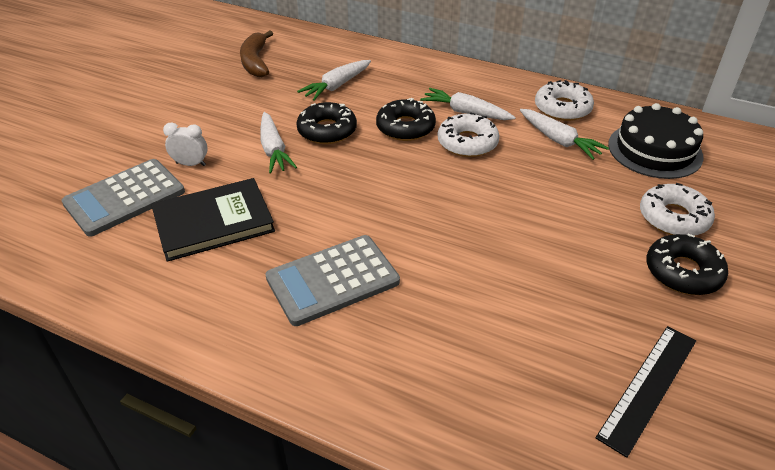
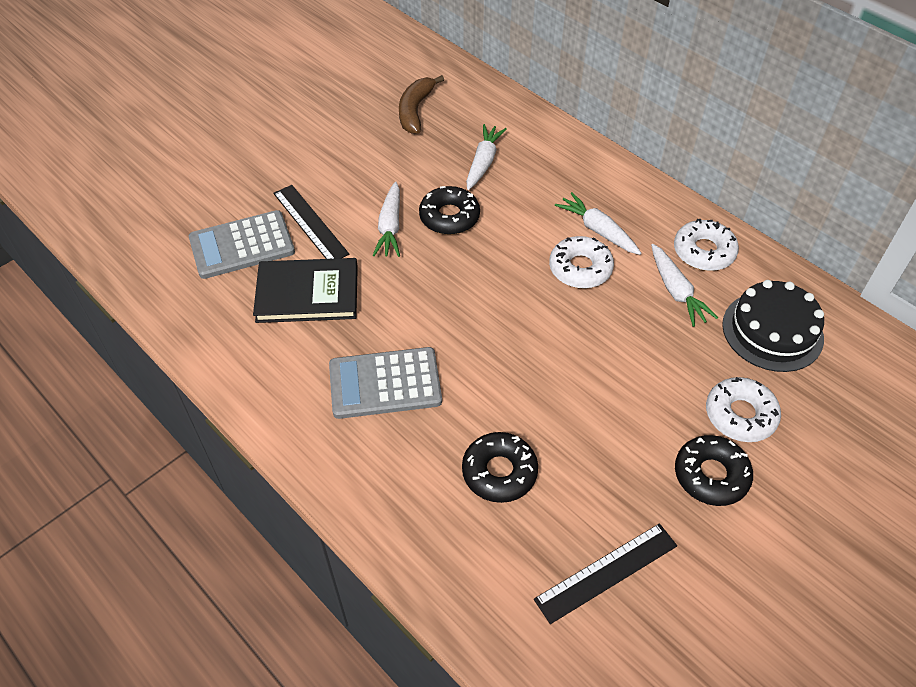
camera: 20 degrees right, 10 degrees up
white clock [163,122,208,166] -> black ruler [273,185,349,259]
white carrot [297,60,371,101] -> white carrot turned 135 degrees clockwise [466,124,507,190]
black donut [376,98,436,141] -> black donut moved to [462,432,538,503]

